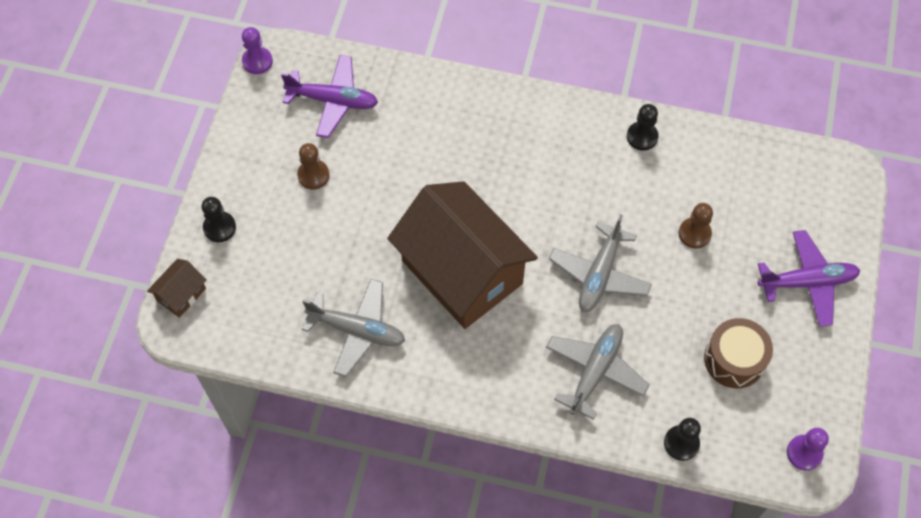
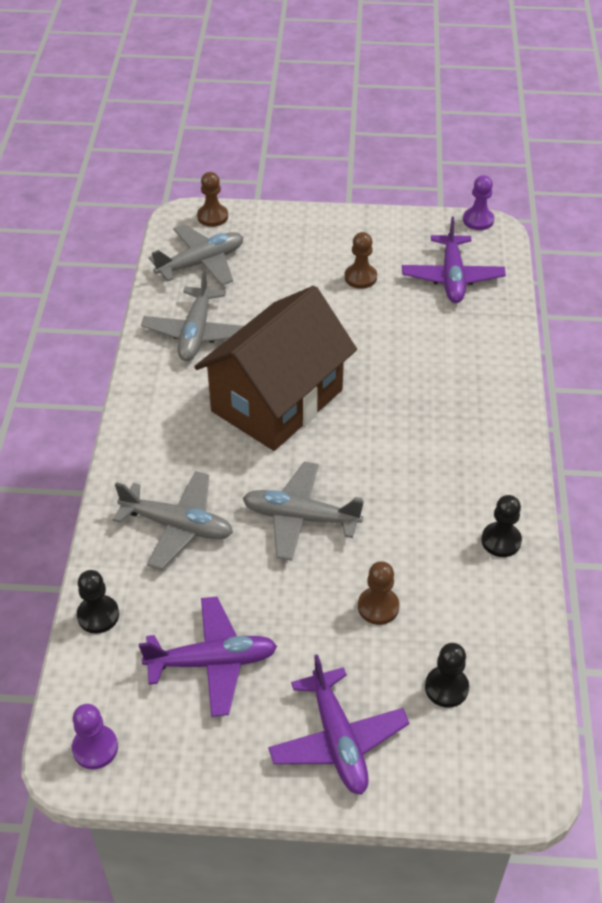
camera: 80 degrees right, 15 degrees down
brown house [147,259,207,318] -> brown pawn [197,172,228,227]
black pawn [201,197,236,242] -> black pawn moved to [425,643,469,707]
brown drum [704,318,773,389] -> purple plane [139,596,277,717]
none -> grey plane [149,224,243,286]

